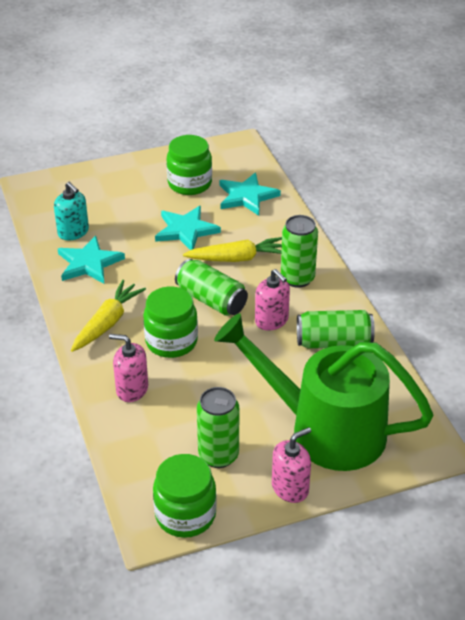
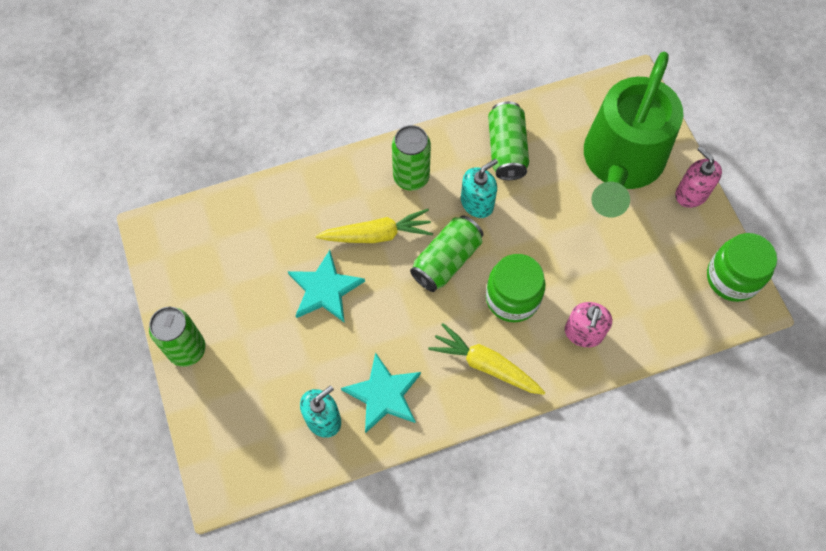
camera: 90 degrees left, 25 degrees up
green jar [167,135,212,195] -> none
yellow carrot [183,237,282,262] -> yellow carrot turned 90 degrees clockwise [316,209,433,243]
green can [197,387,239,468] -> green can moved to [149,307,206,367]
turquoise star [219,173,281,216] -> none
pink soap dispenser [255,269,290,330] -> turquoise soap dispenser [461,159,498,218]

